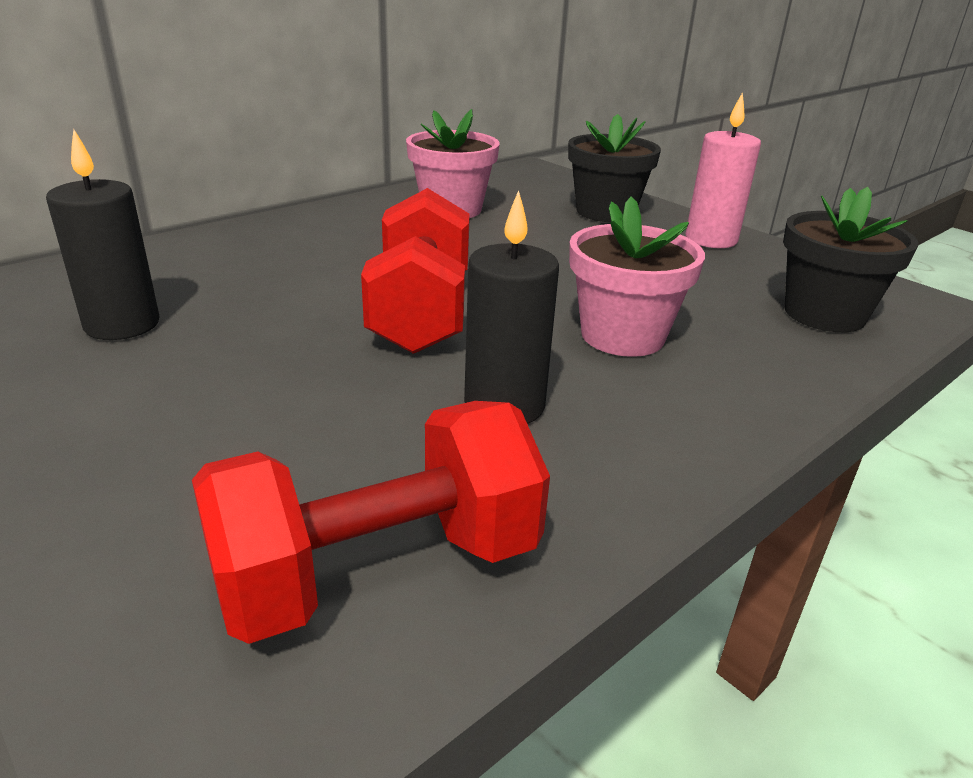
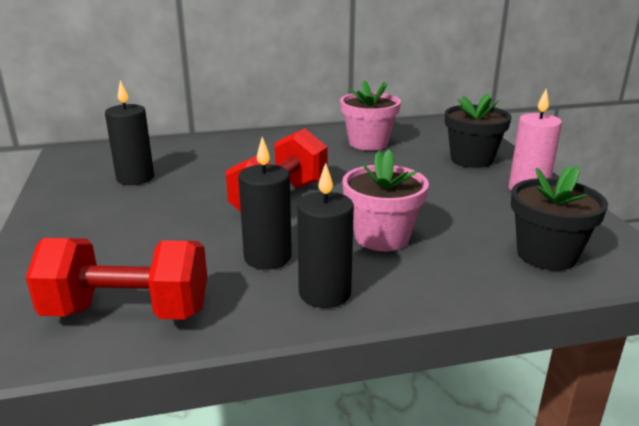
camera: 30 degrees right, 5 degrees down
none -> black candle [297,163,354,308]

